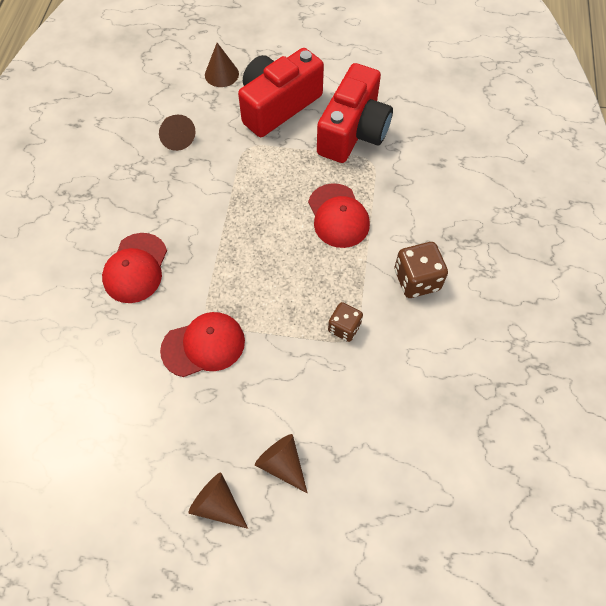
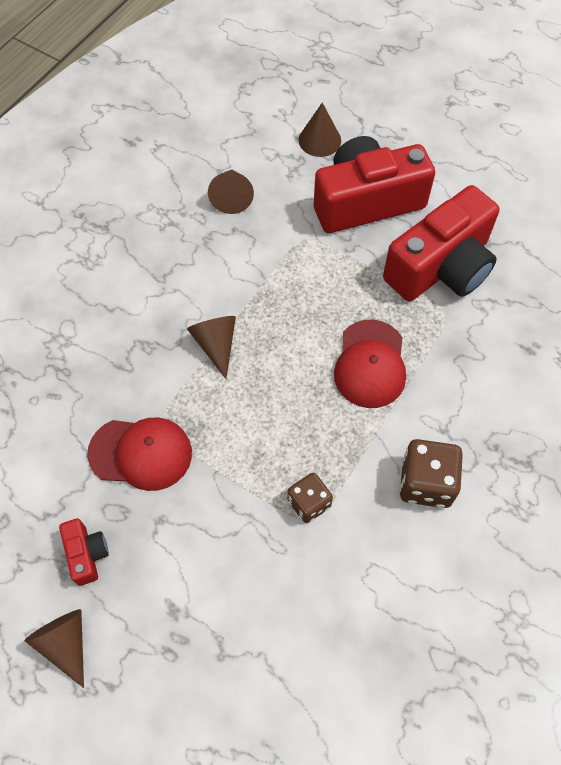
camera: 25 degrees right, 0 degrees up
red cap [102,233,167,303] -> none
brown cone [255,434,307,493] -> brown cone moved to [187,316,236,379]
none -> red camera [59,518,109,586]

